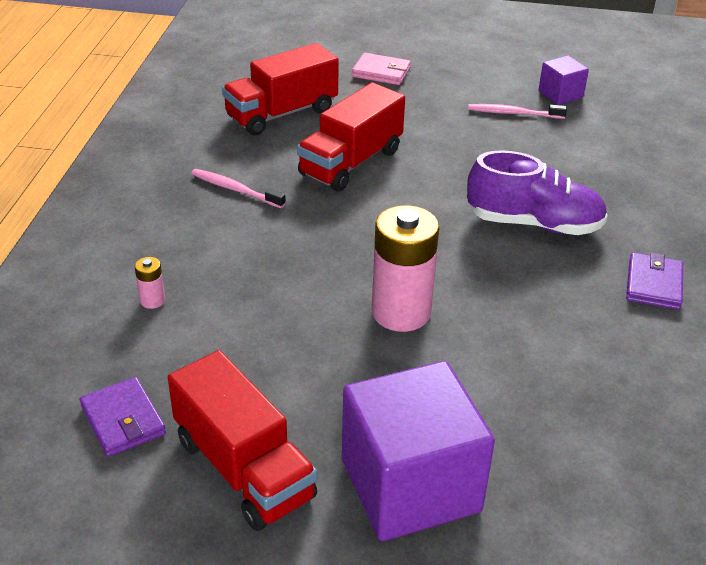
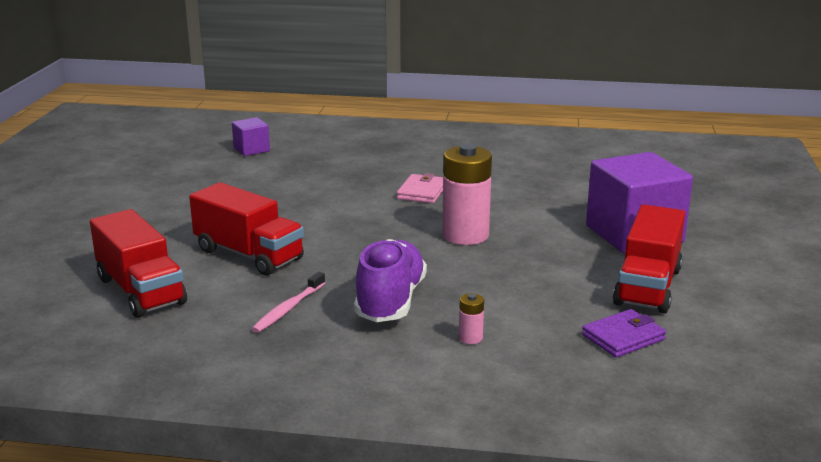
camera: 90 degrees left, 15 degrees down
red truck [168,350,317,531] -> red truck turned 150 degrees clockwise [613,204,685,314]
pink wallet [352,53,411,85] -> pink wallet moved to [397,173,443,203]
purple shoe [467,150,608,235] -> purple shoe moved to [354,239,427,322]
pink toothbrush [468,104,567,119] -> none
purple cube [539,55,589,105] -> purple cube moved to [232,117,270,156]
purple wallet [626,253,683,310] -> none

